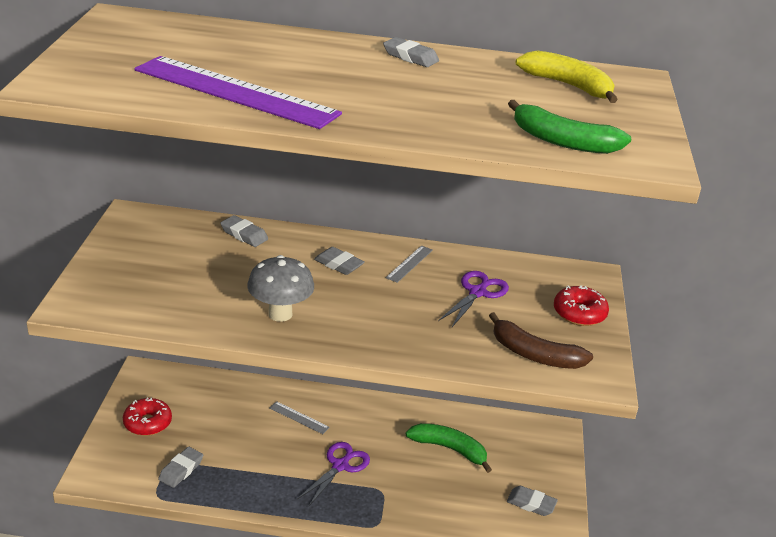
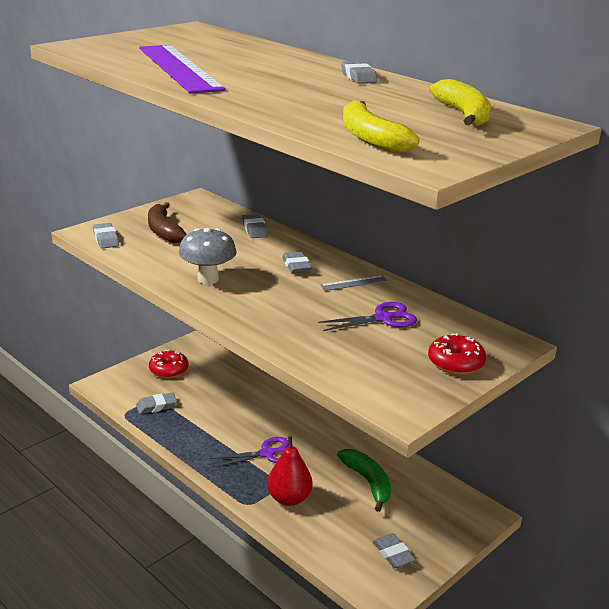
camera: 40 degrees right, 5 degrees down
grey ruler [270,401,330,434] -> none
brown banana [489,312,593,369] -> brown banana moved to [148,202,187,243]
green banana [508,100,631,154] -> yellow banana [343,100,420,153]
none -> grey eraser [93,223,119,249]
none -> red pear [267,436,313,506]

